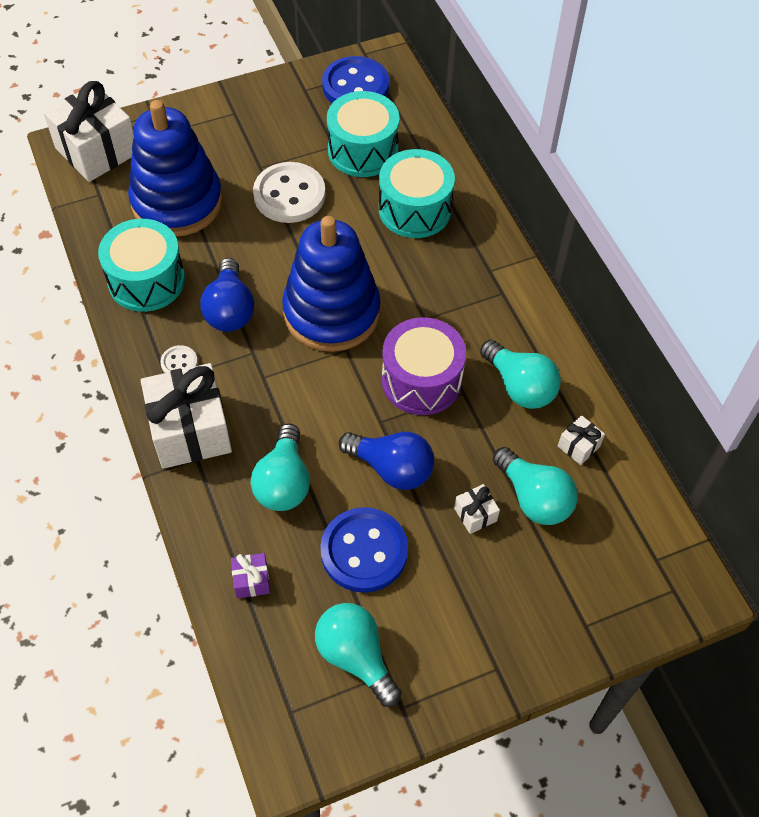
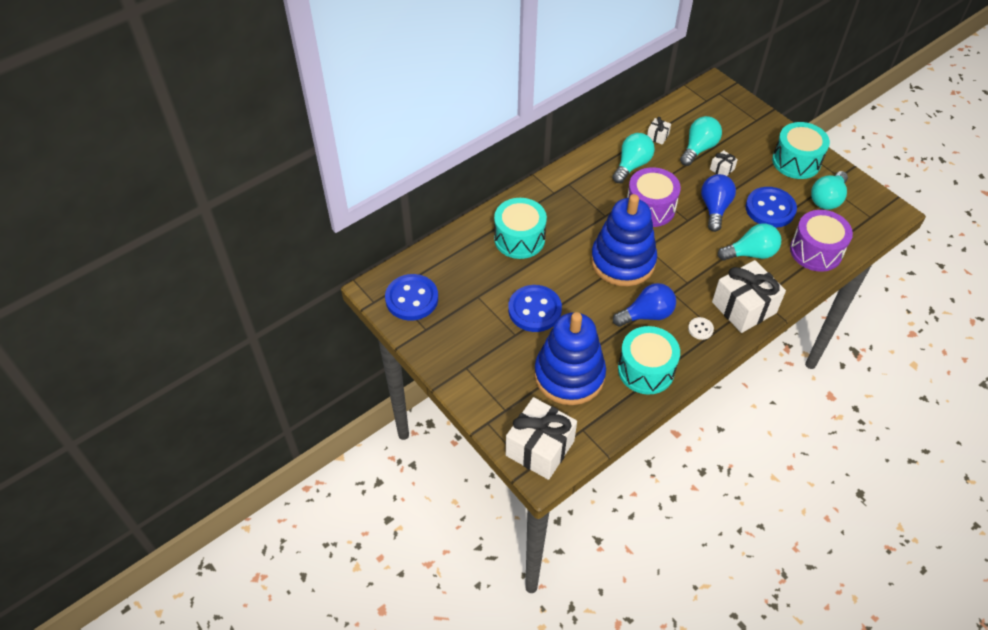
camera: 105 degrees left, 5 degrees down
purple gift [231,553,270,599] -> purple drum [790,210,853,272]
white button [253,162,326,223] -> blue button [508,285,562,332]
turquoise drum [327,91,400,177] -> turquoise drum moved to [772,122,830,179]

